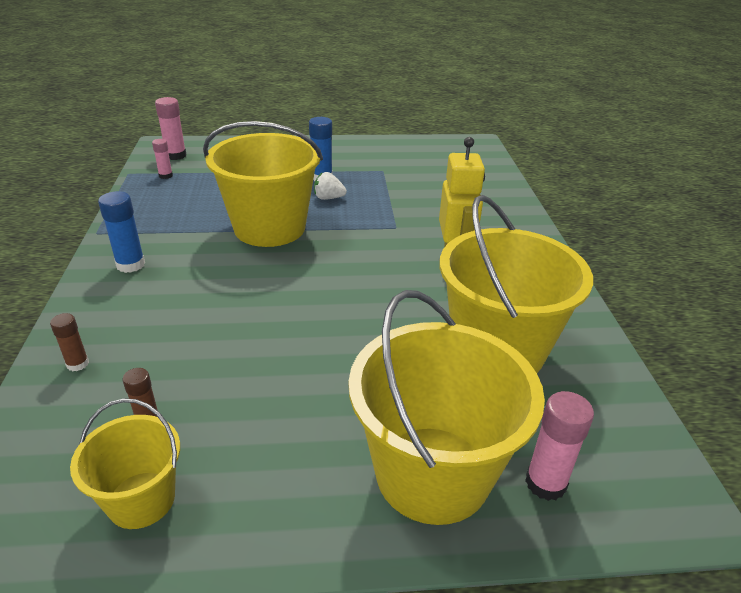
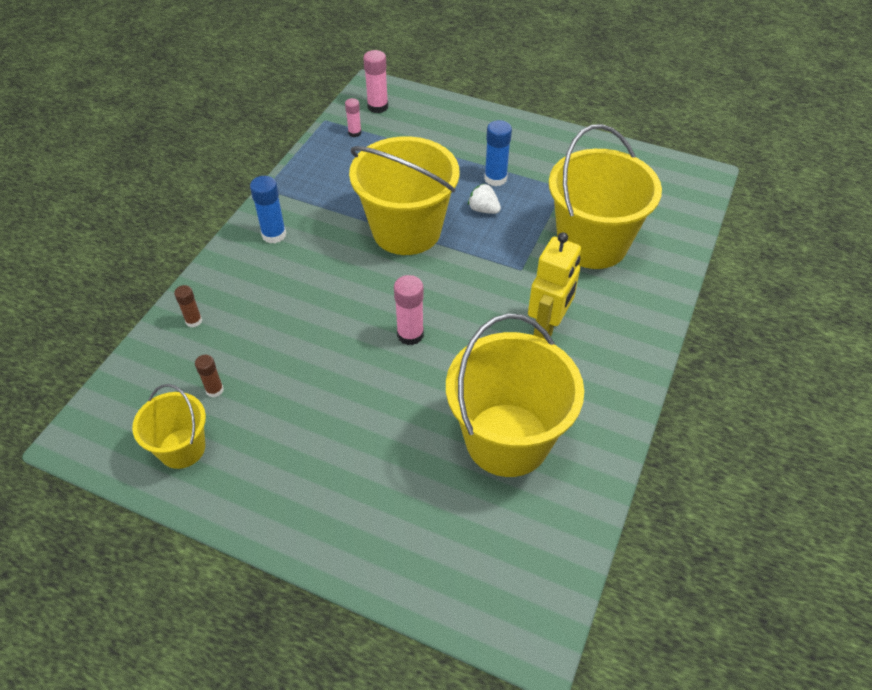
camera: 30 degrees right, 15 degrees up
yellow bucket [349,290,545,525] -> yellow bucket moved to [549,124,662,269]
pink glue stick [525,391,594,501] -> pink glue stick moved to [394,275,424,345]

